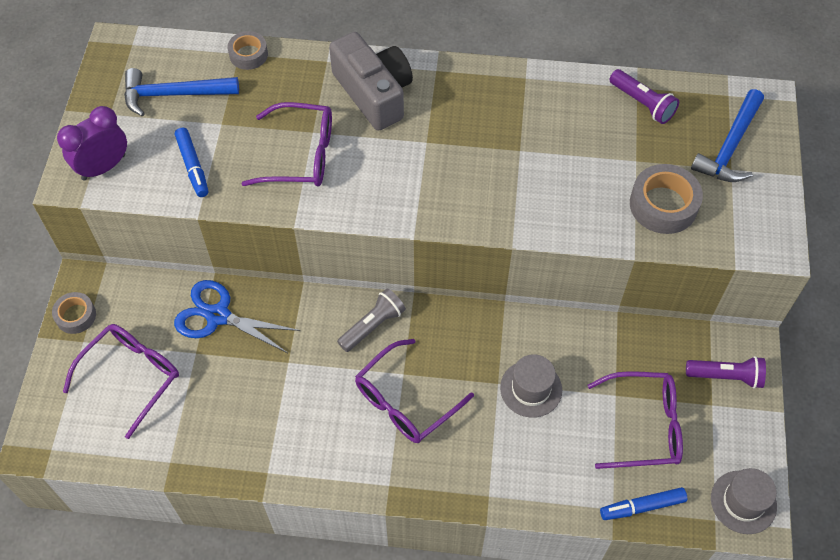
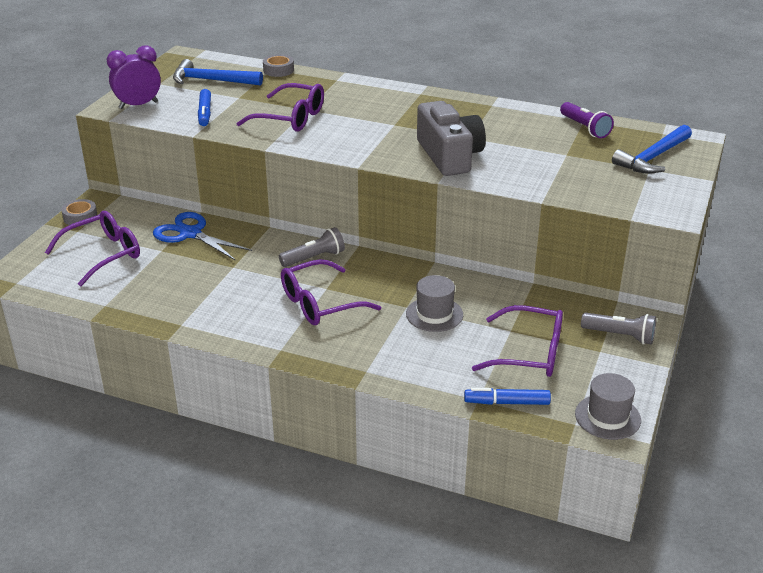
camera: 15 degrees right, 25 degrees down
grey camera [329,32,413,131] -> grey camera moved to [417,101,486,176]
grey tape [630,164,703,234] -> none
purple flashlight [686,356,766,389] -> grey flashlight [581,312,656,345]

